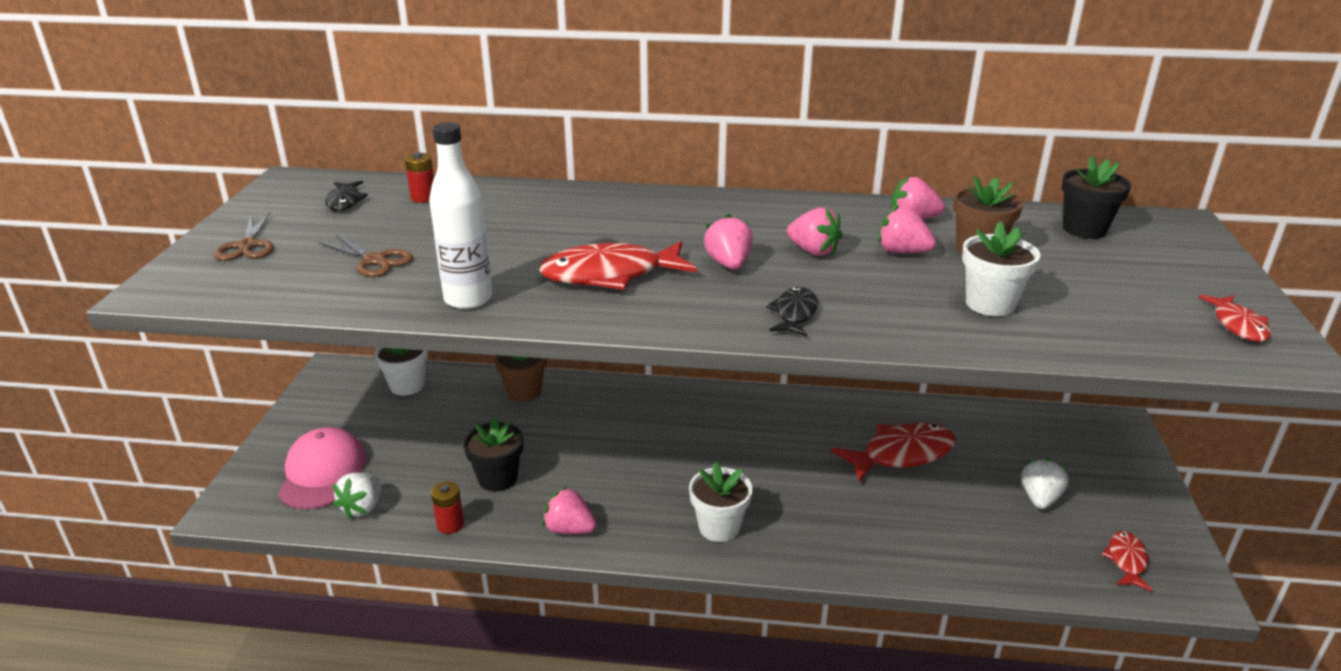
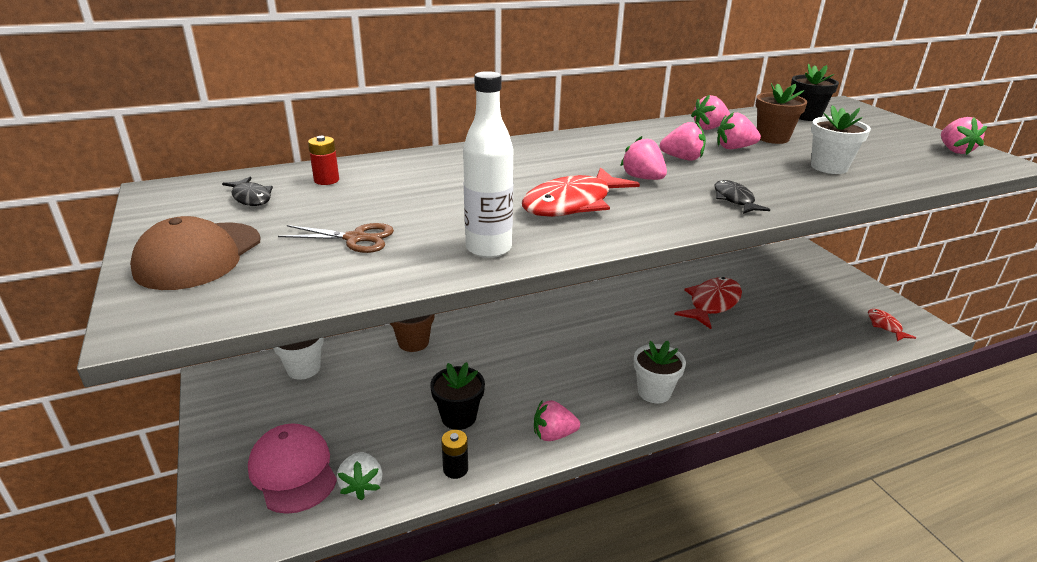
camera: 30 degrees left, 0 degrees up
brown scissors [214,212,274,261] -> brown cap [130,216,260,290]
red battery [431,481,464,534] -> black battery [441,430,468,479]
white strawberry [1022,458,1069,509] -> none
red fish [1198,295,1271,342] -> pink strawberry [941,117,987,155]

